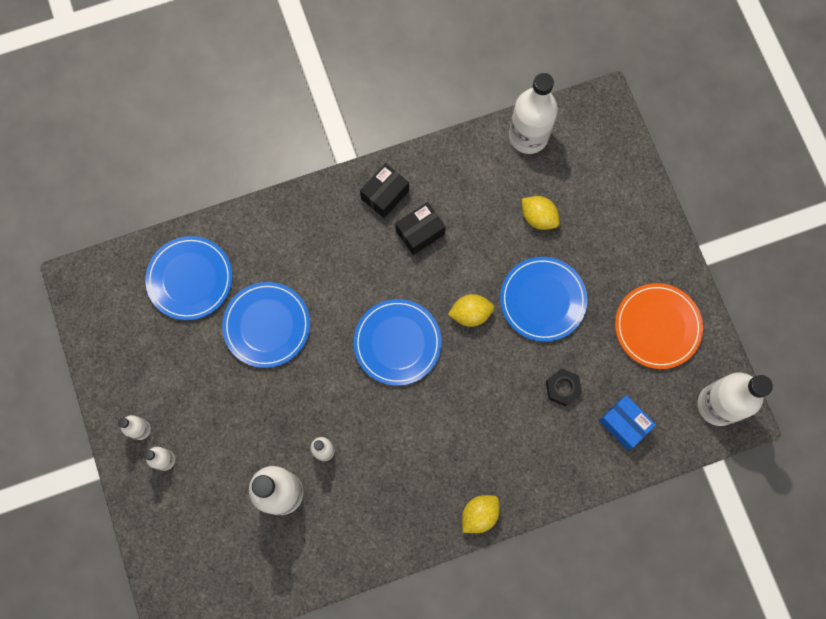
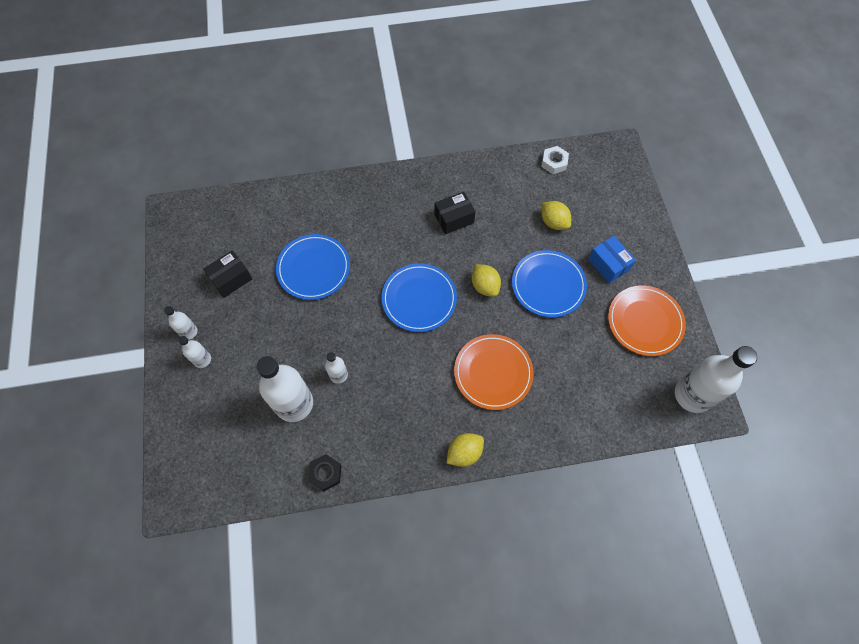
camera: 10 degrees right, 10 degrees down
blue plate [145,236,232,320] -> none
black box [360,163,409,218] -> black box moved to [203,250,252,298]
yellow lemon [448,294,494,327] -> yellow lemon turned 60 degrees clockwise [472,264,501,297]
white bottle [509,73,558,154] -> white nut [541,146,569,174]
black nut [546,368,582,406] -> black nut moved to [308,454,342,491]
blue box [599,395,656,450] -> blue box moved to [588,236,636,283]
none -> orange plate [454,334,534,410]

